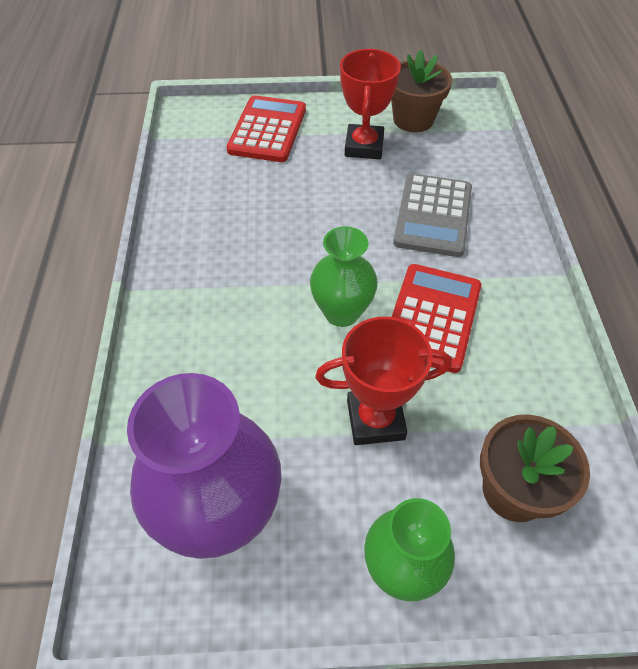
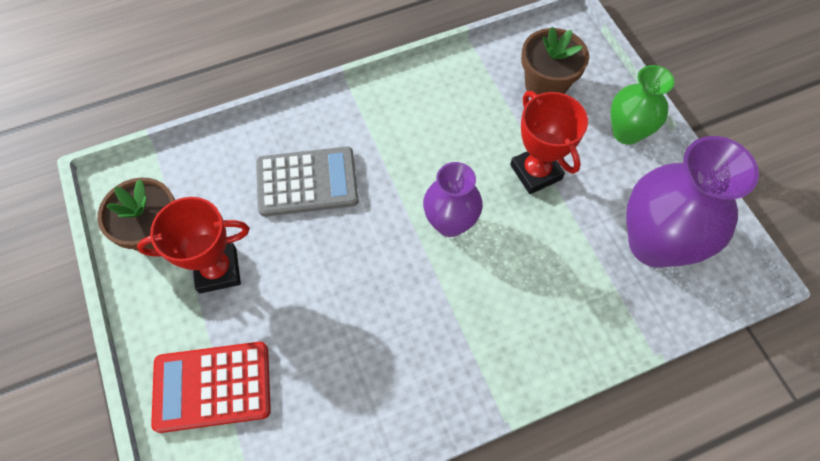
camera: 110 degrees left, 10 degrees up
green vase [310,226,378,327] -> purple vase [423,162,483,237]
red calculator [392,264,482,373] -> none

